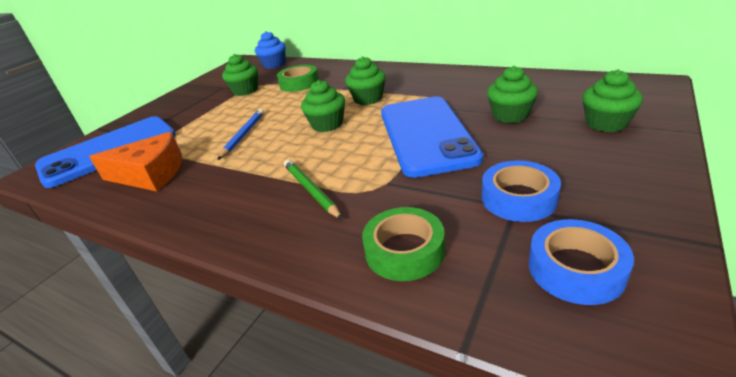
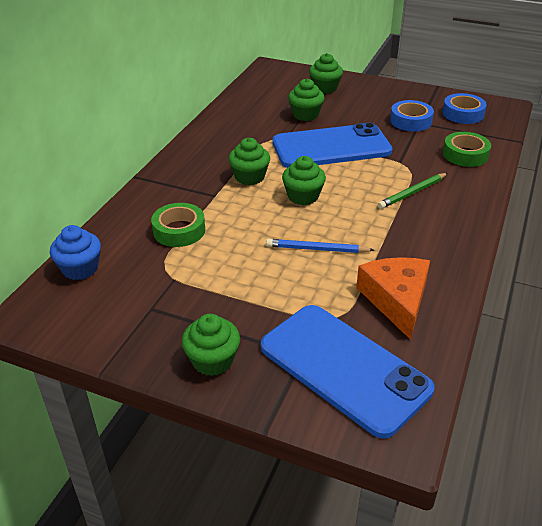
camera: 100 degrees left, 5 degrees up
green cupcake [222,54,258,96] -> green cupcake moved to [182,314,240,376]

